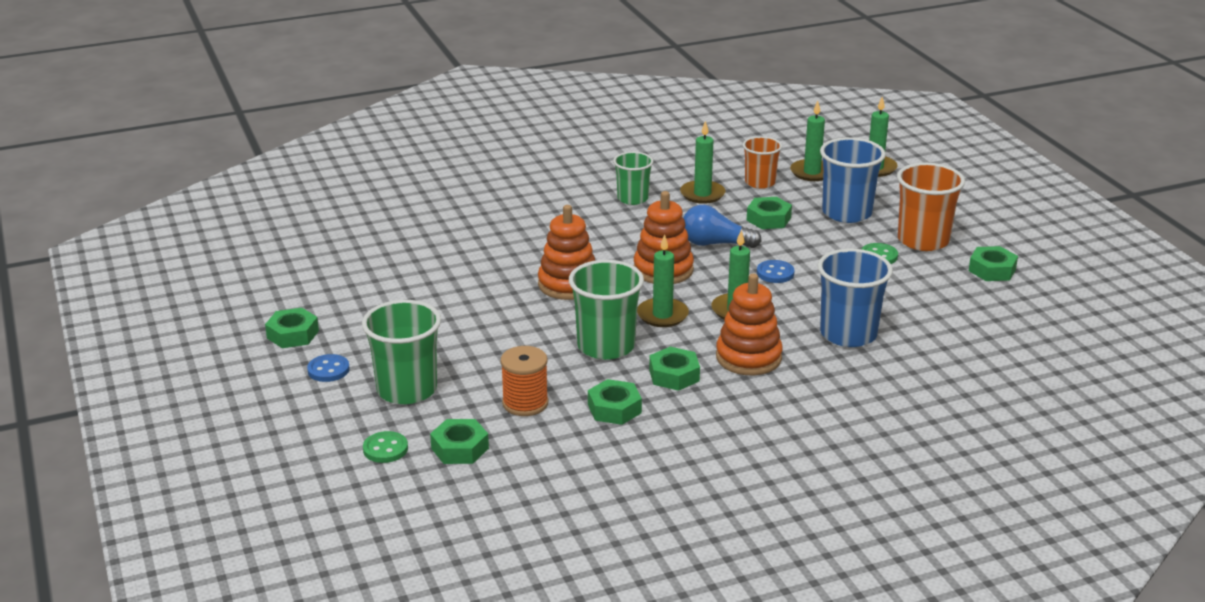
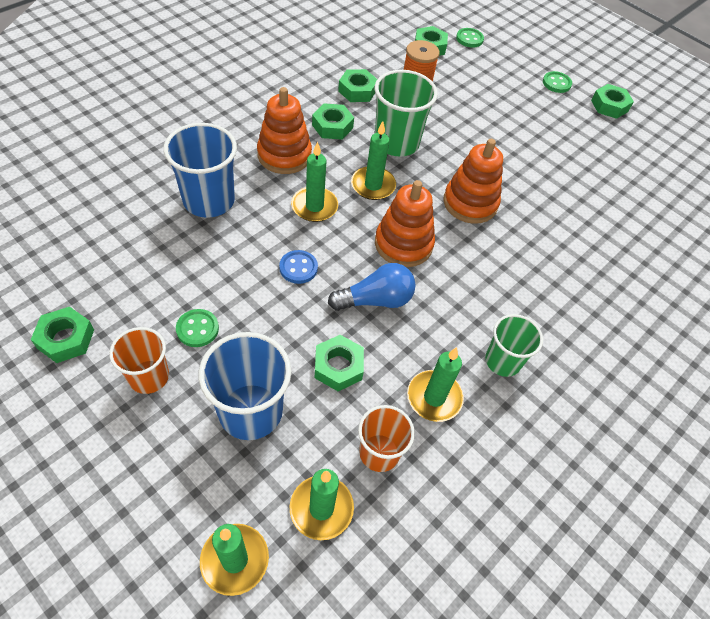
camera: 150 degrees right, 25 degrees up
blue button [307,354,350,382] -> green button [543,71,572,93]
green cup [362,300,441,404] -> none
orange cup [897,163,965,251] -> orange cup [109,327,169,394], size x0.64

